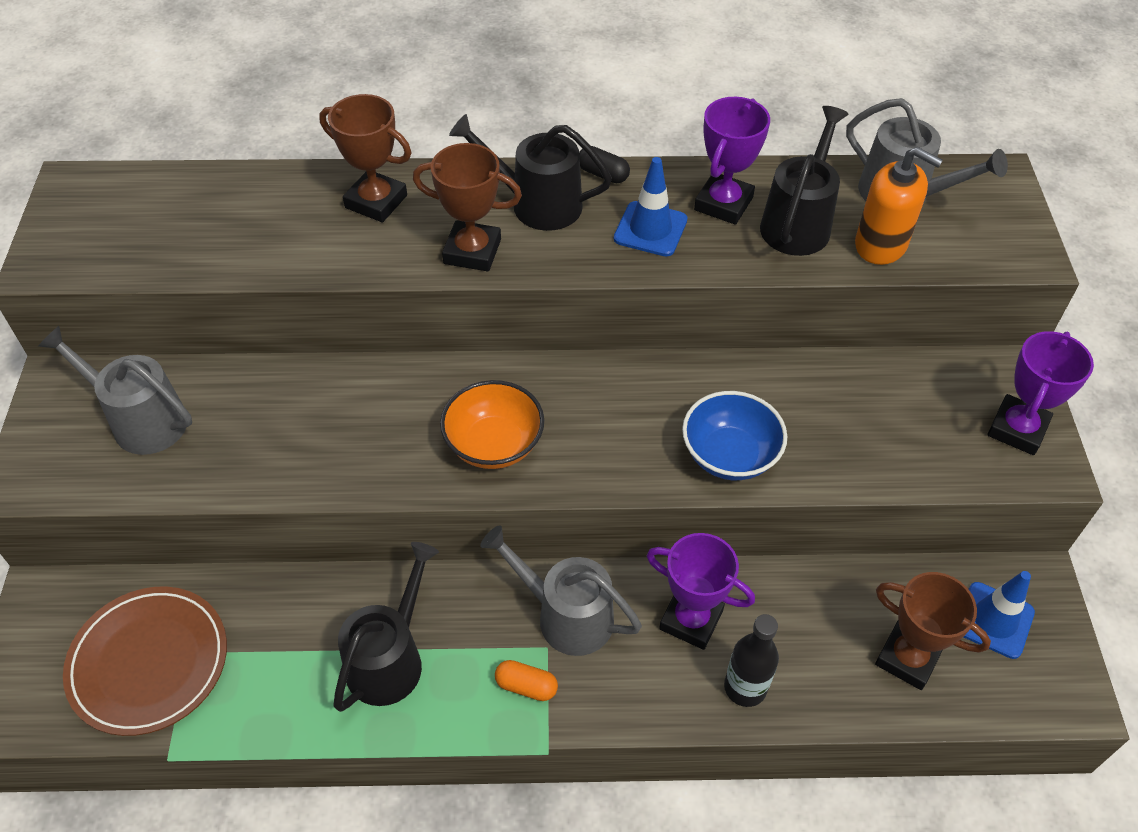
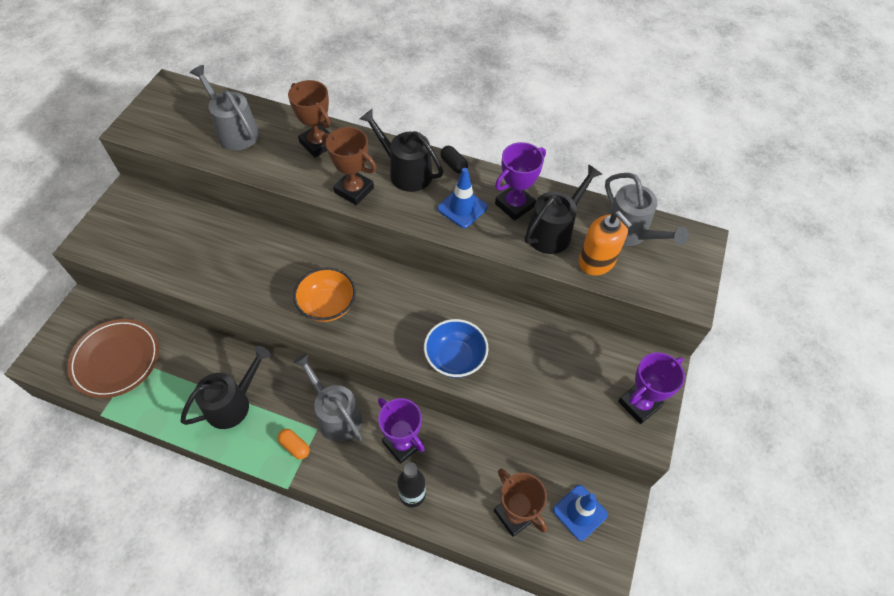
camera: 20 degrees right, 5 degrees up
grey watering can [38,326,192,455] -> grey watering can moved to [190,65,259,150]

